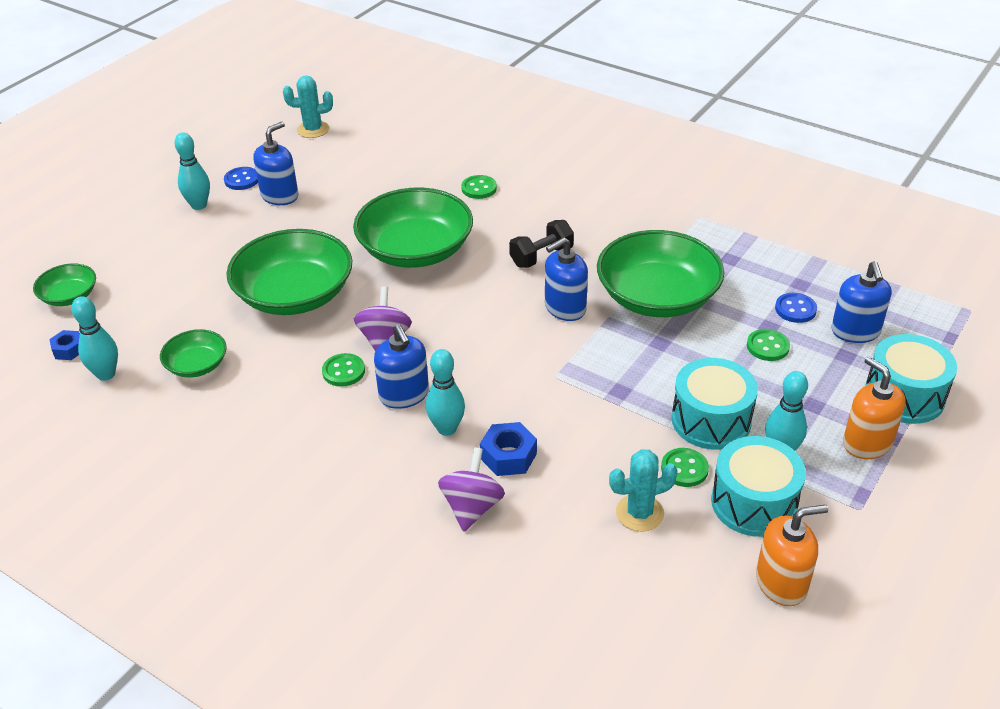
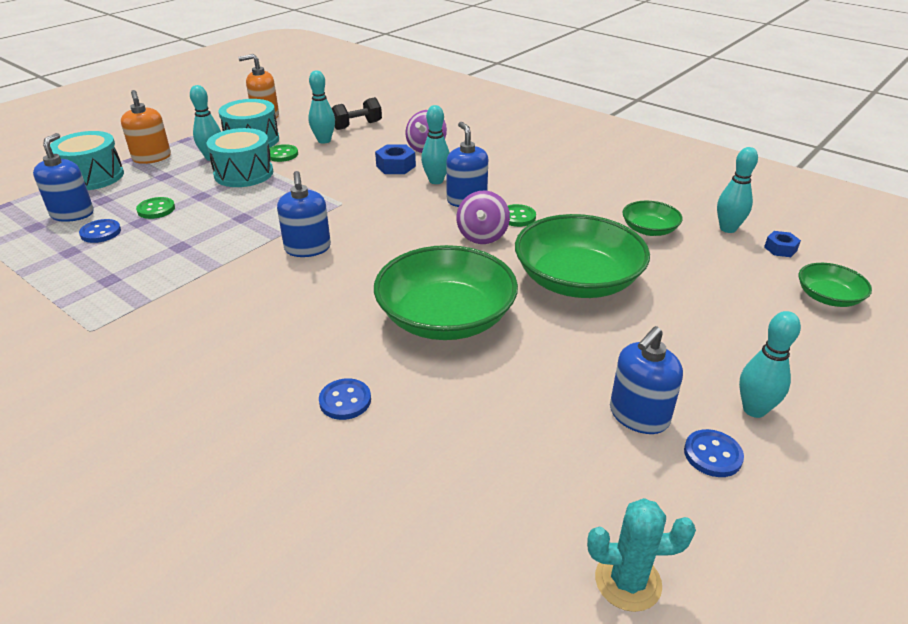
camera: 175 degrees left, 5 degrees down
green button [461,175,497,199] -> blue button [319,378,371,420]
black dumbbell [509,220,574,268] -> black dumbbell moved to [332,97,382,130]
blue soap dispenser [545,237,588,321] -> blue soap dispenser turned 105 degrees clockwise [277,171,331,257]
green bowl [597,230,724,317] -> none
turquoise cactus [609,449,678,532] -> turquoise bowling pin [308,70,335,144]

